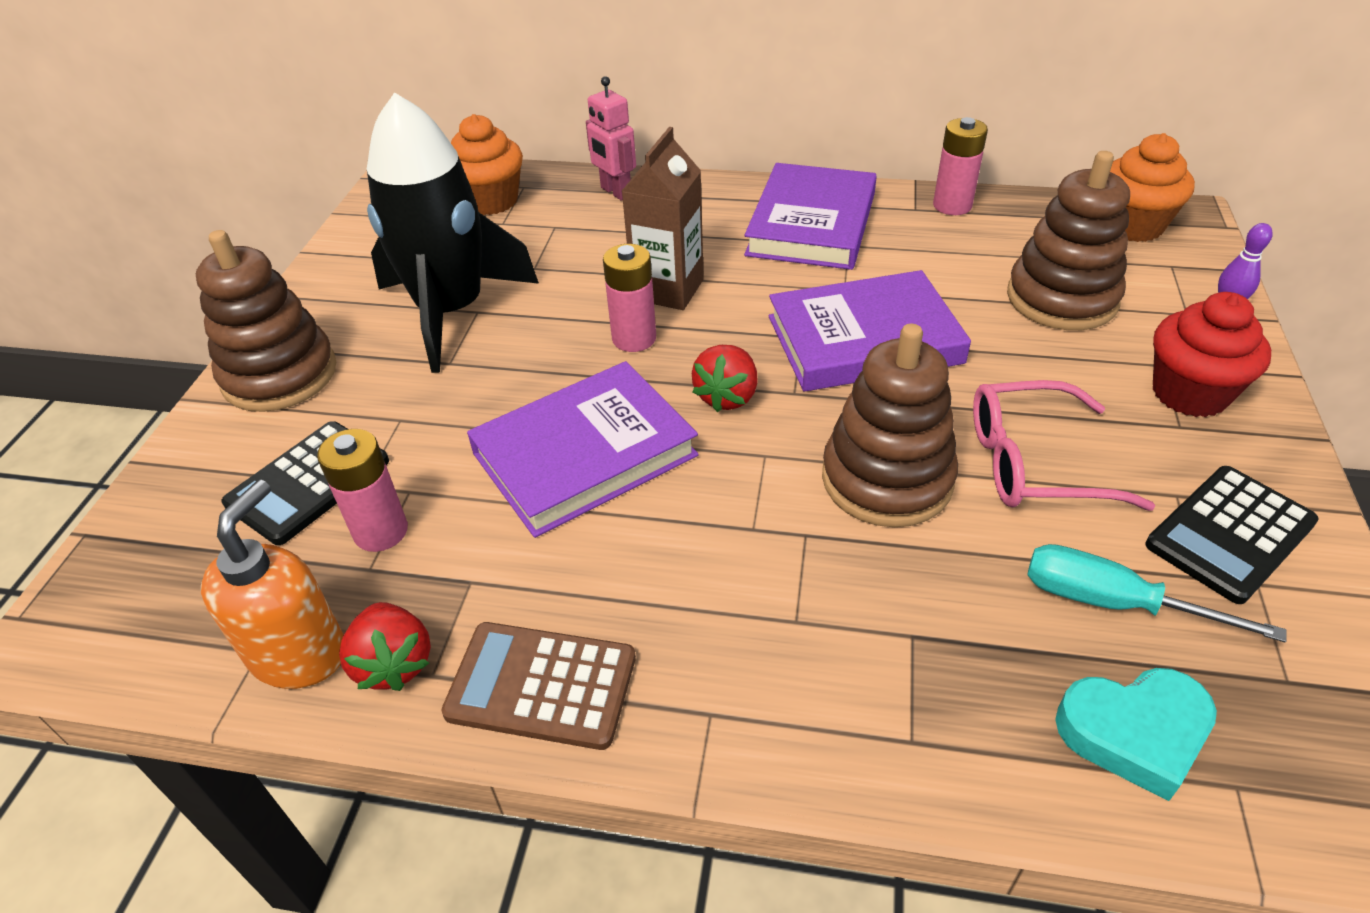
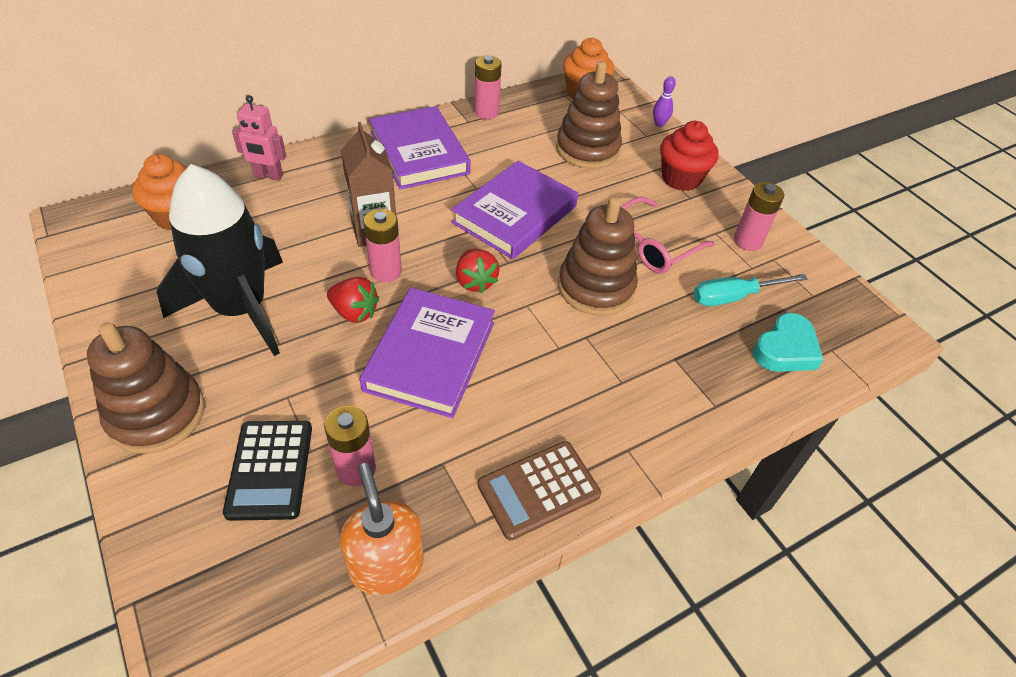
camera: 45 degrees left, 5 degrees up
red strawberry [339,602,431,691] -> red strawberry moved to [327,277,379,323]
black calculator [1145,466,1318,604] -> pink battery [734,182,784,251]

